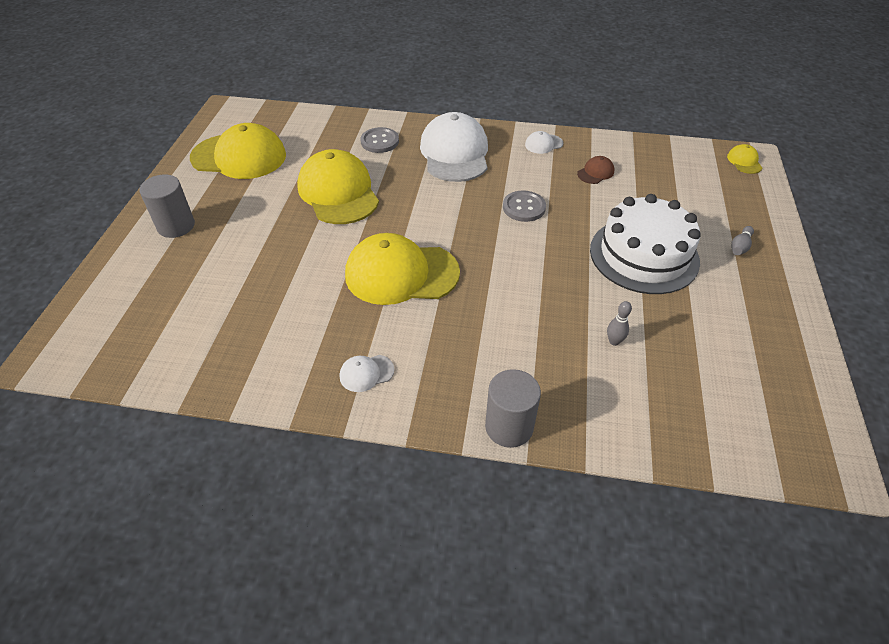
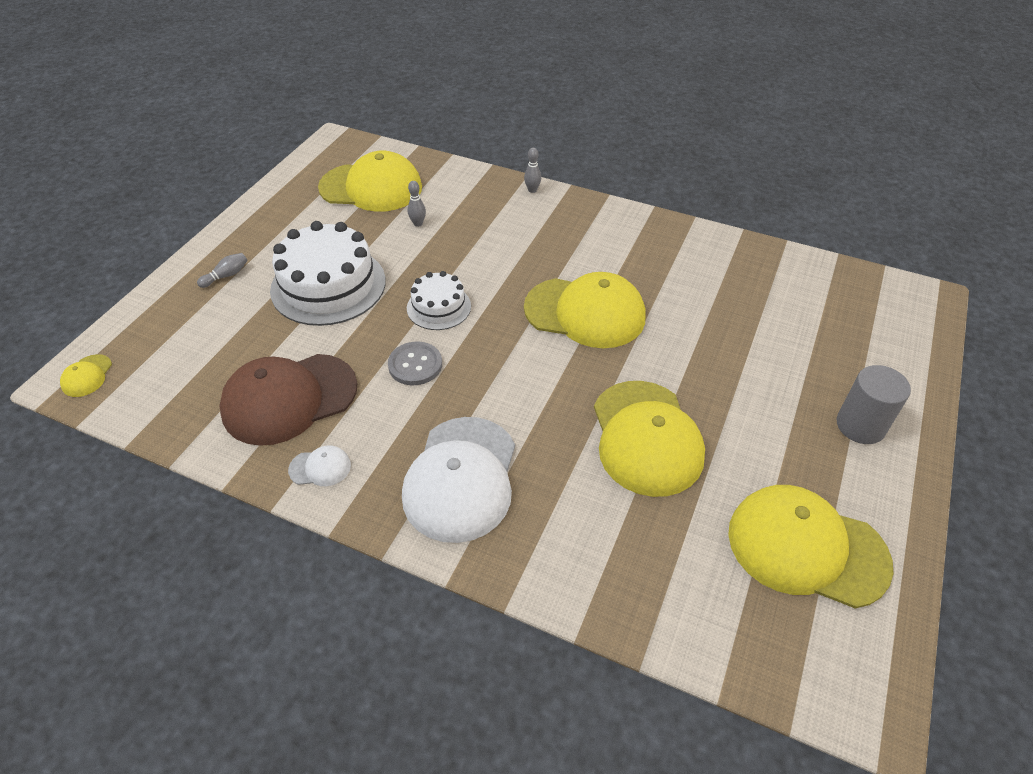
camera: 165 degrees left, 0 degrees up
white cap [340,355,395,392] -> none
grey button [360,127,399,153] -> none
grey cylinder [485,369,541,448] -> grey bowling pin [524,148,541,193]
brown cap [577,156,614,184] -> brown cap [219,354,357,446], size x2.38
none -> yellow cap [318,151,422,212]
none -> white cake [407,271,471,330]

